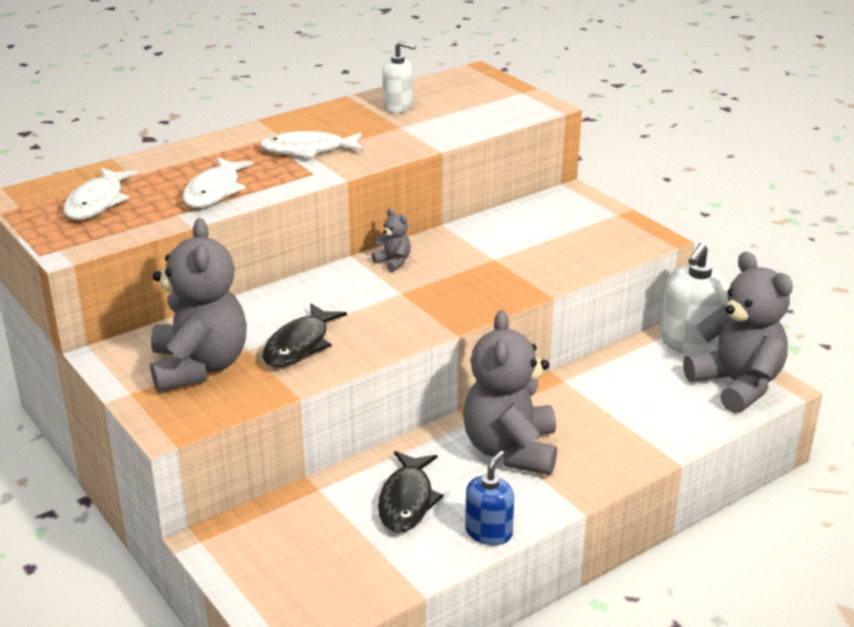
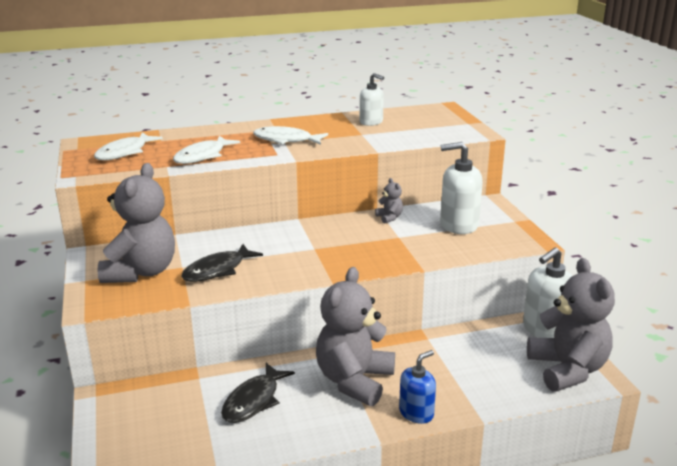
camera: 20 degrees right, 5 degrees down
grey teddy bear [372,209,411,272] -> grey teddy bear moved to [375,178,403,224]
blue soap dispenser [465,451,514,545] -> blue soap dispenser moved to [399,350,436,424]
none -> white soap dispenser [440,142,483,234]

